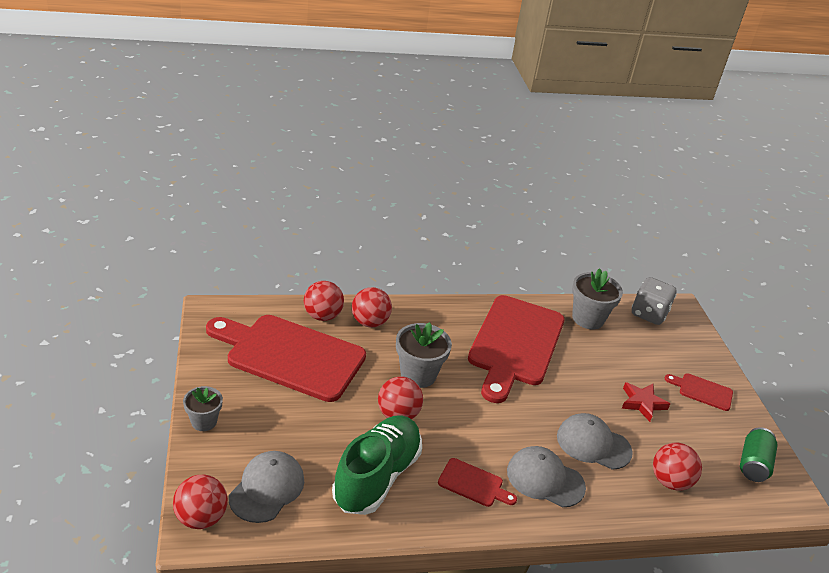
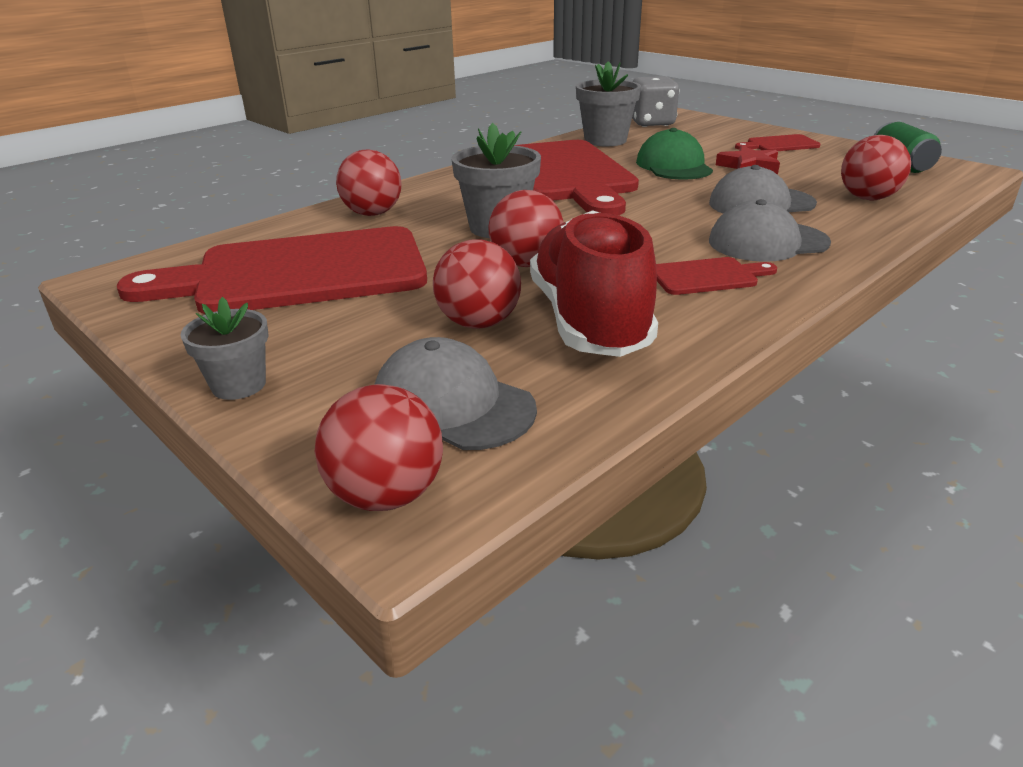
camera: 30 degrees left, 5 degrees down
grey cap [229,451,304,523] -> grey cap turned 45 degrees counterclockwise [374,337,537,450]
red ball [304,281,344,321] -> red ball moved to [433,240,521,329]
green shoe [332,415,422,515] -> red shoe [530,210,658,357]
none -> green cap [636,128,713,180]

